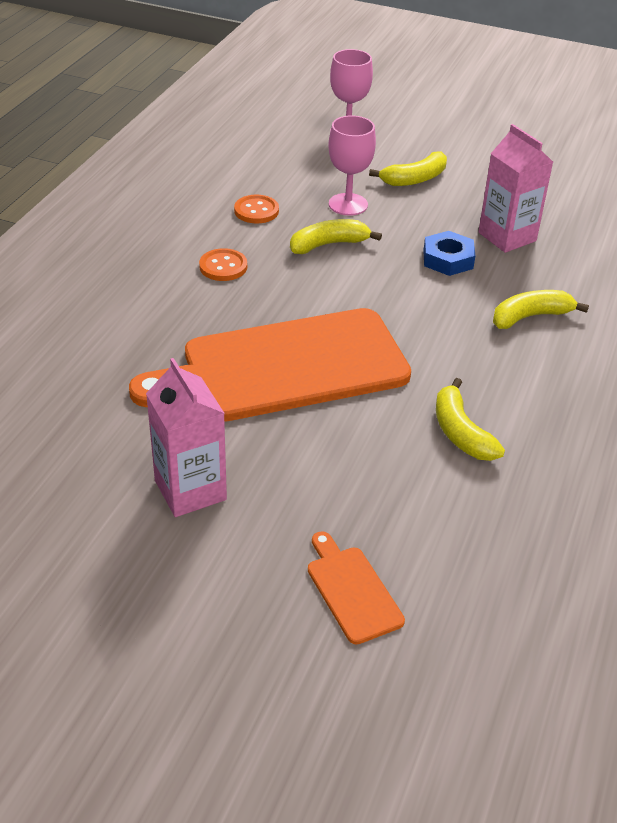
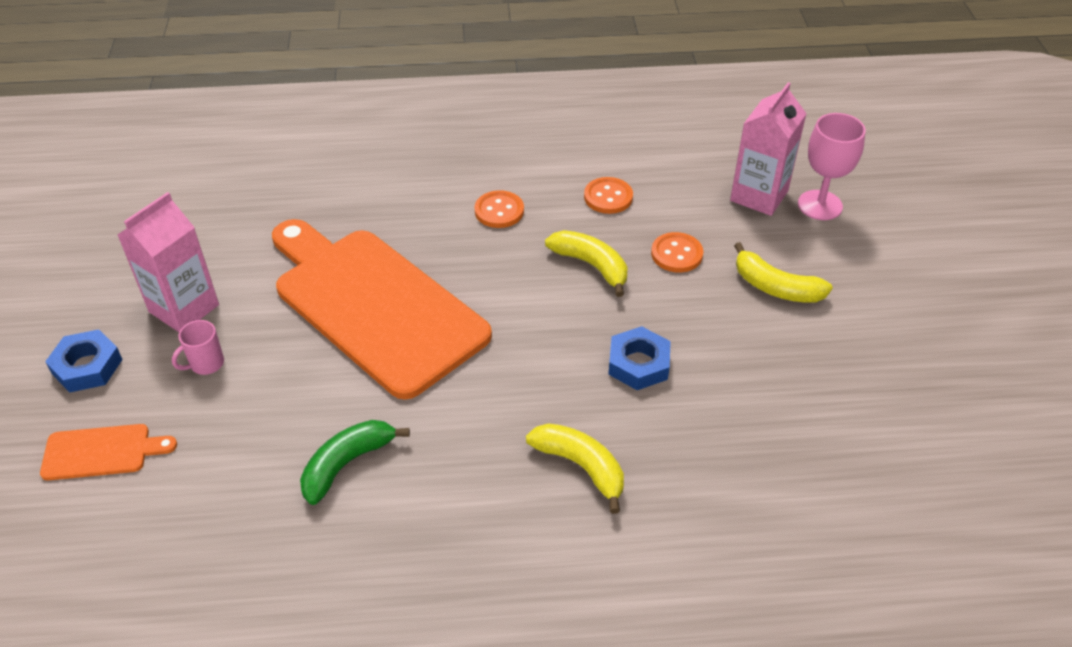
camera: 65 degrees right, 5 degrees up
orange cutting board [308,531,405,645] -> orange cutting board turned 45 degrees clockwise [40,424,177,480]
pink goblet [329,116,376,216] -> orange button [651,232,703,273]
yellow banana [436,378,505,461] -> green banana [300,420,410,505]
pink carton [478,124,553,253] -> pink carton moved to [730,82,807,216]
none -> blue nut [45,329,123,393]
none -> pink mug [172,320,224,375]

